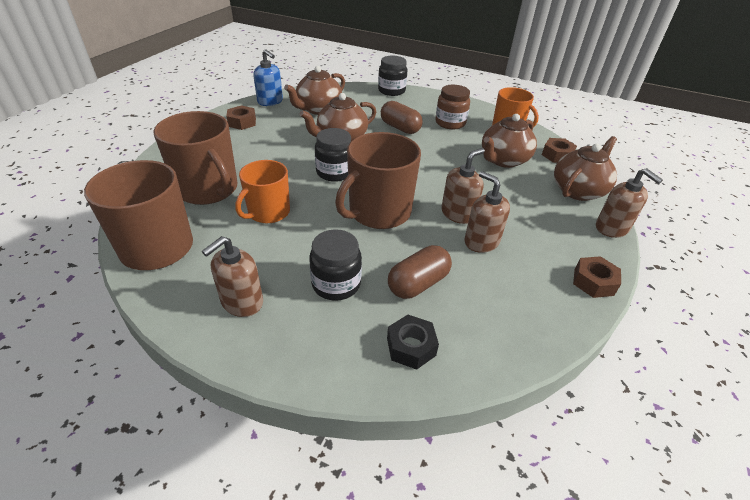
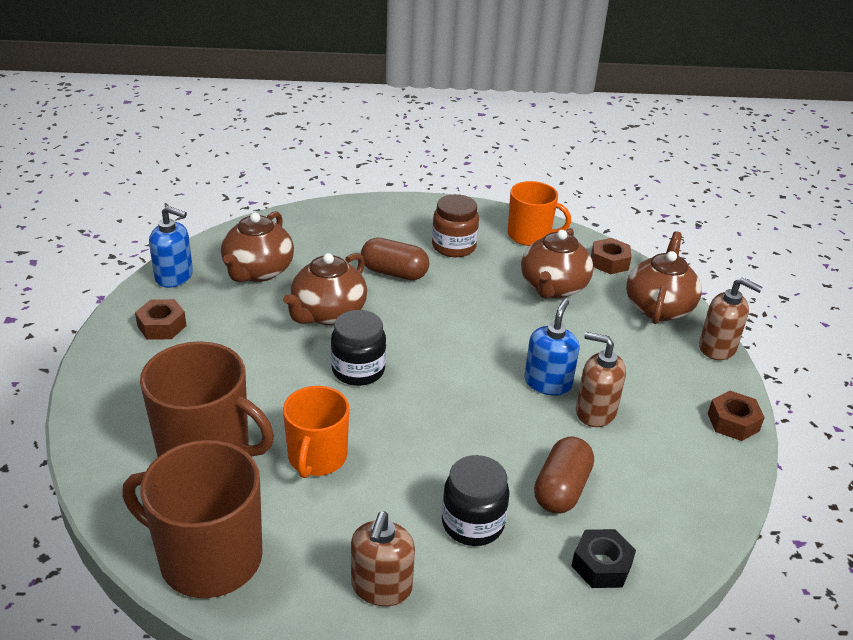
camera: 25 degrees left, 5 degrees down
brown mug [335,132,421,229] -> none
black jar [378,56,408,96] -> none
brown soap dispenser [441,148,485,224] -> blue soap dispenser [524,299,580,396]

